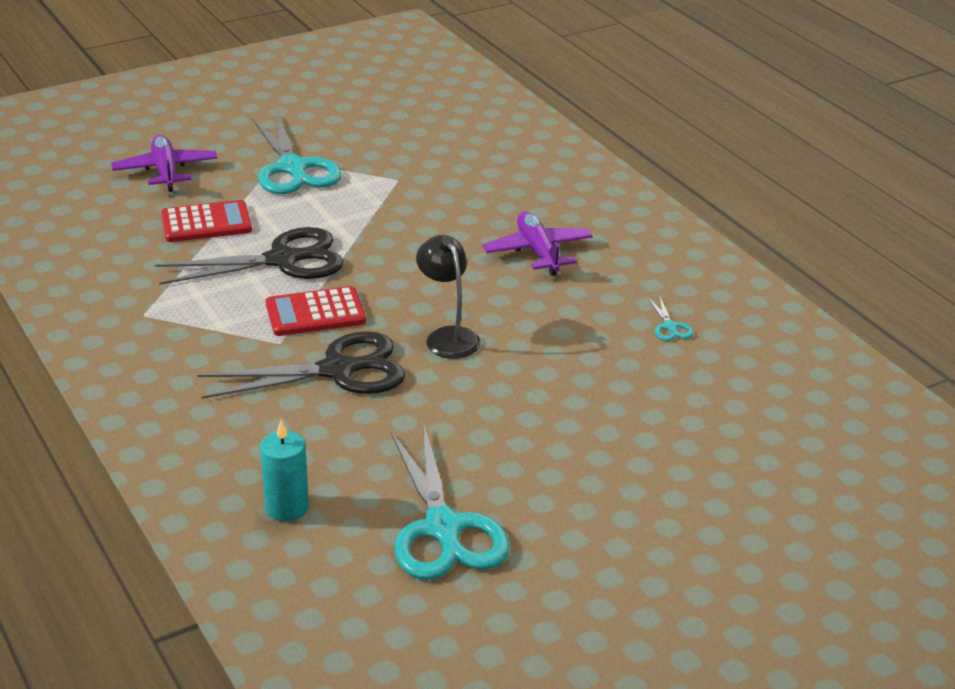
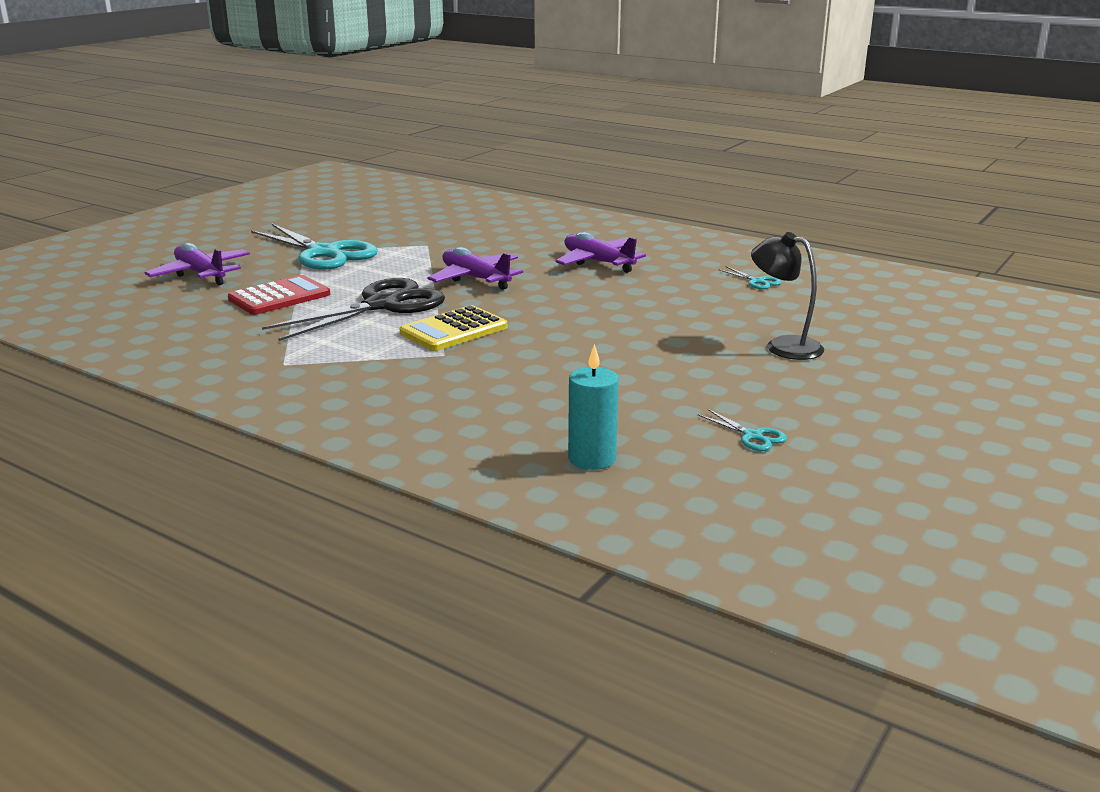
camera: 25 degrees left, 10 degrees down
black scissors [197,331,405,399] -> none
red calculator [266,286,366,336] -> yellow calculator [400,305,507,351]
turquoise scissors [391,425,510,580] -> turquoise scissors [698,409,787,451], size x0.41
black lamp [416,235,481,359] -> black lamp moved to [751,232,824,360]
none -> purple plane [428,247,523,290]

